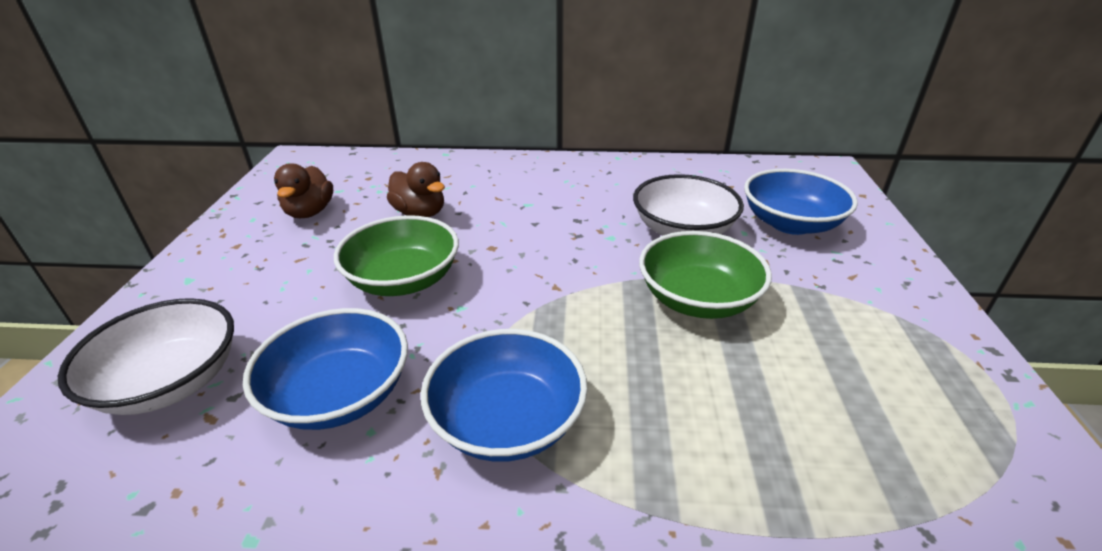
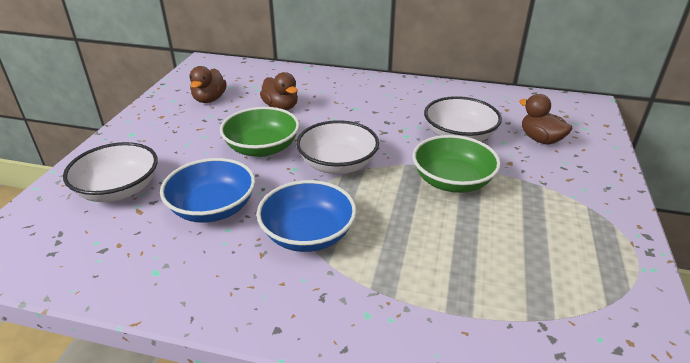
camera: 10 degrees right, 0 degrees up
blue bowl [744,169,858,235] -> brown duck [519,94,573,144]
none -> white bowl [296,120,379,174]

